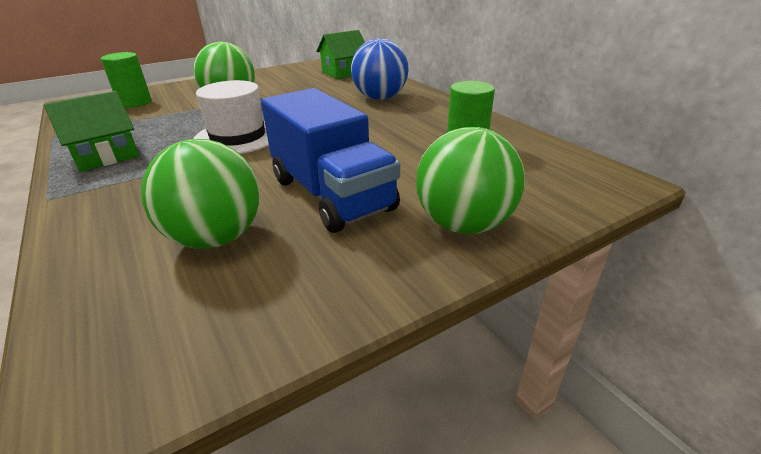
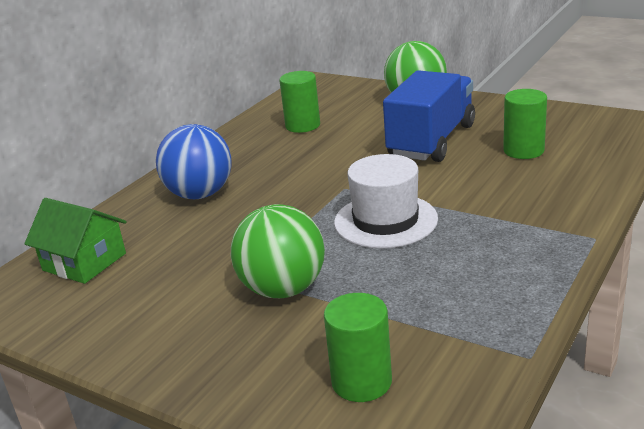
camera: 115 degrees left, 5 degrees down
green house [44,91,139,172] -> none
green ball [141,139,260,249] -> green cylinder [503,89,547,159]

